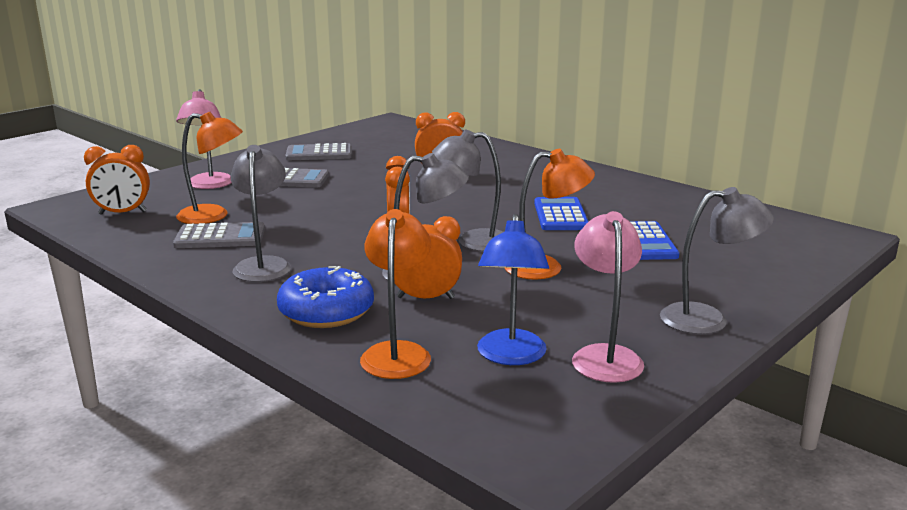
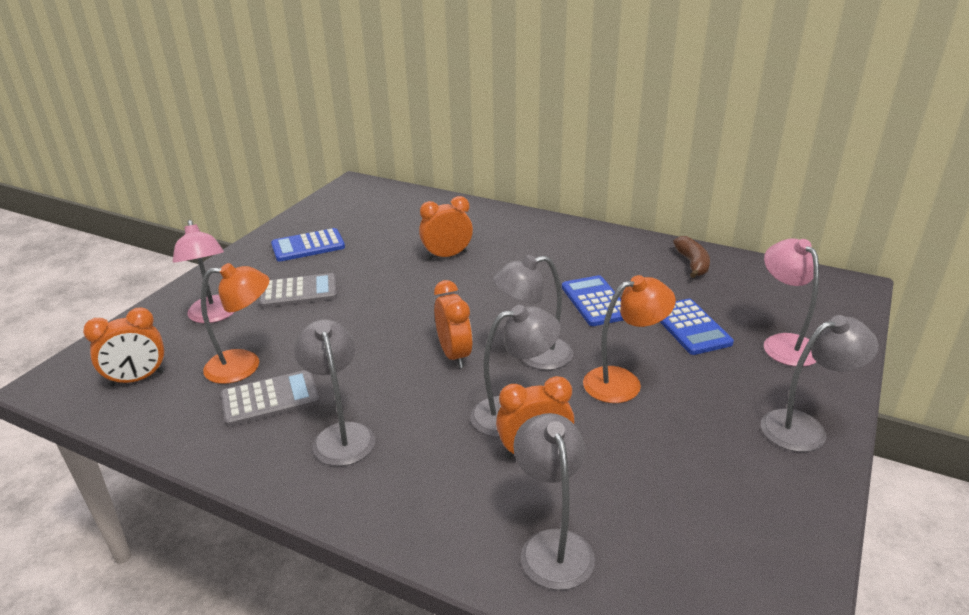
camera: 15 degrees left, 10 degrees up
blue donut [277,266,374,328] -> none
grey calculator [285,143,352,160] -> blue calculator [271,228,345,262]
orange lamp [360,209,431,379] -> grey lamp [513,413,595,590]
blue lamp [477,214,549,365] -> none
pink lamp [572,211,644,383] -> pink lamp moved to [764,238,819,367]
none -> brown banana [673,236,710,278]

